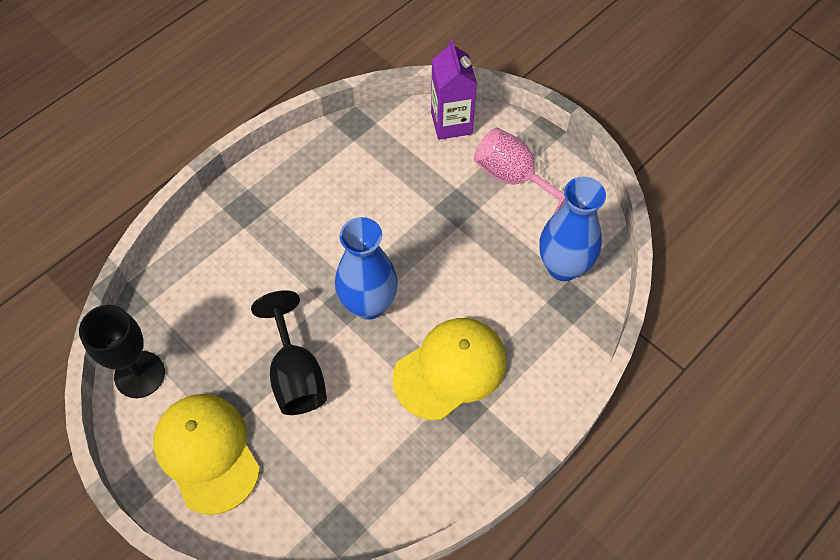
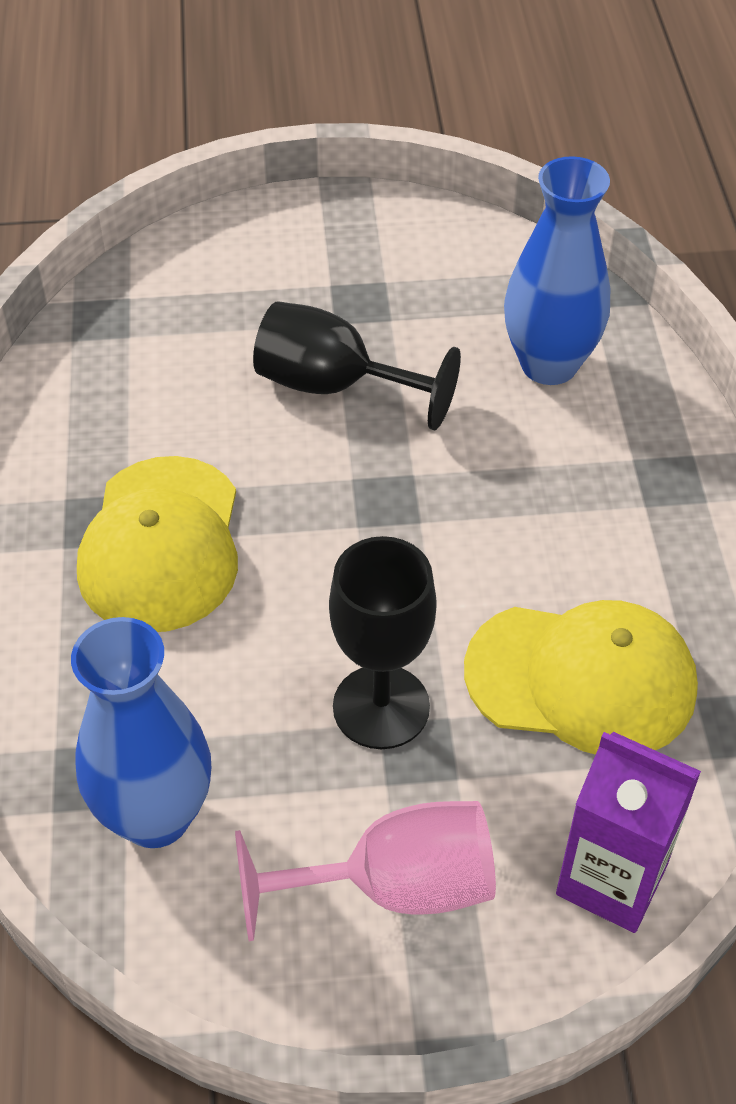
camera: 130 degrees right, 10 degrees down
black goblet [79,305,165,398] -> black goblet moved to [329,536,437,749]
yellow cap [153,394,260,515] -> yellow cap moved to [464,600,698,755]
blue vase [335,217,398,320] -> blue vase moved to [504,156,610,385]

